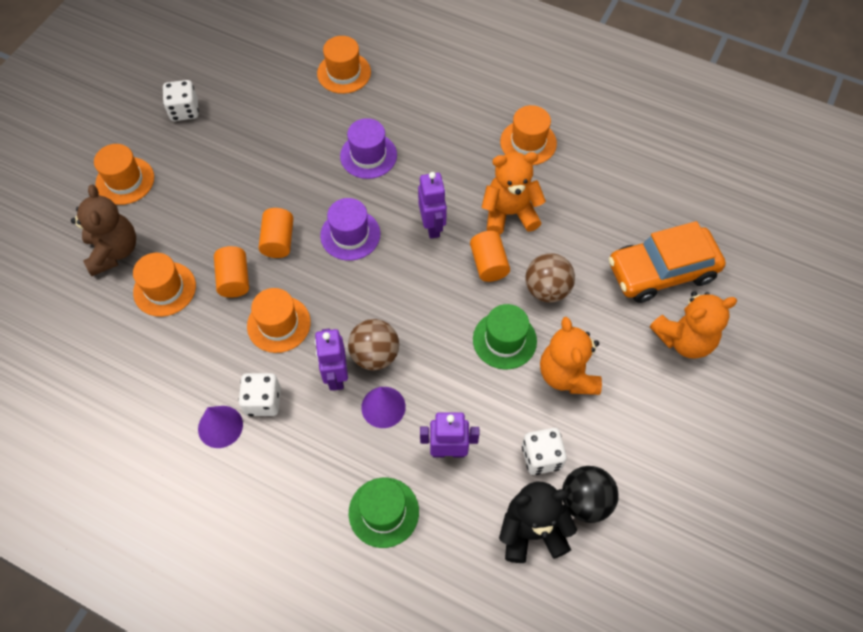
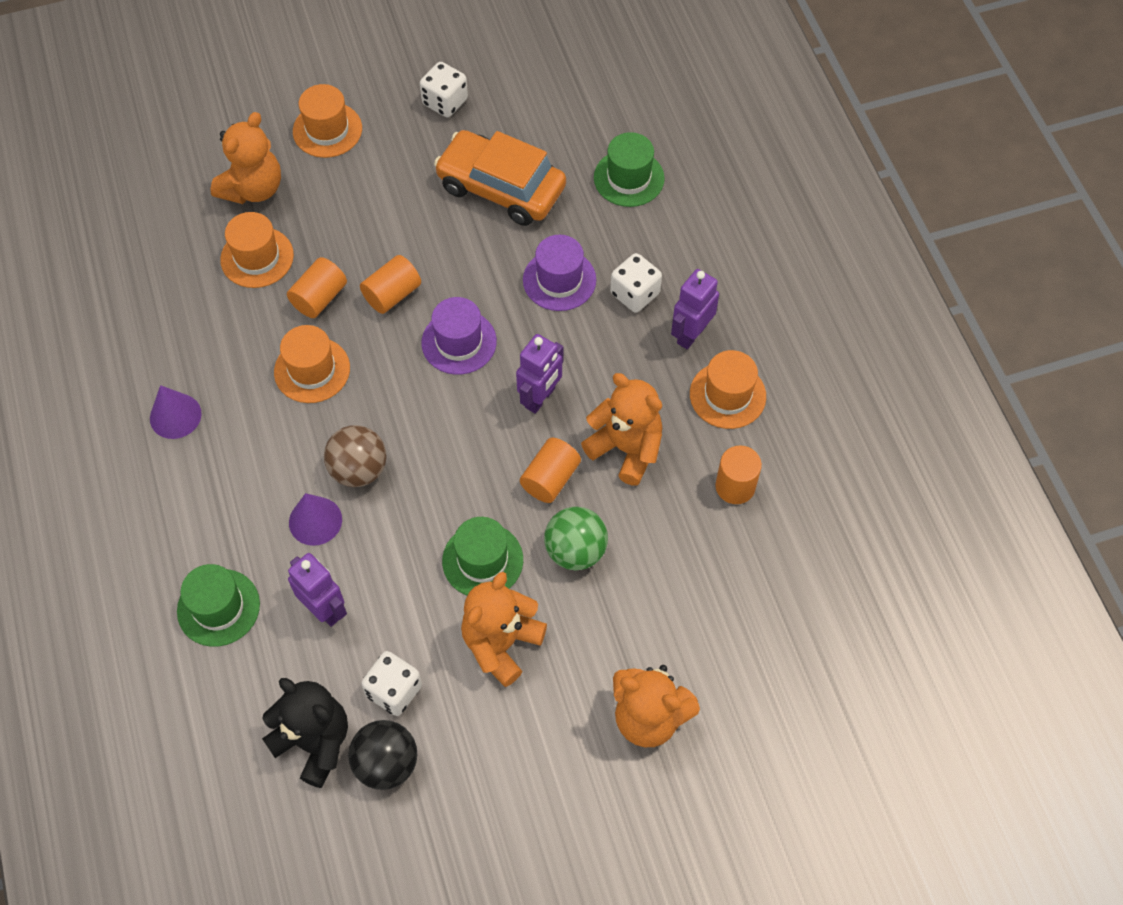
camera: 45 degrees right, 0 degrees up
brown teddy bear [71,185,136,276] -> orange teddy bear [210,112,281,204]
white dice [238,373,281,416] -> white dice moved to [610,253,662,312]
purple robot [315,328,348,391] -> purple robot moved to [671,269,719,349]
orange hat [317,36,371,94] -> green hat [594,132,665,207]
brown ball [525,253,575,303] -> green ball [544,506,608,571]
orange car [609,221,726,303] -> orange car moved to [434,130,566,226]
none -> orange cylinder [715,445,762,504]

